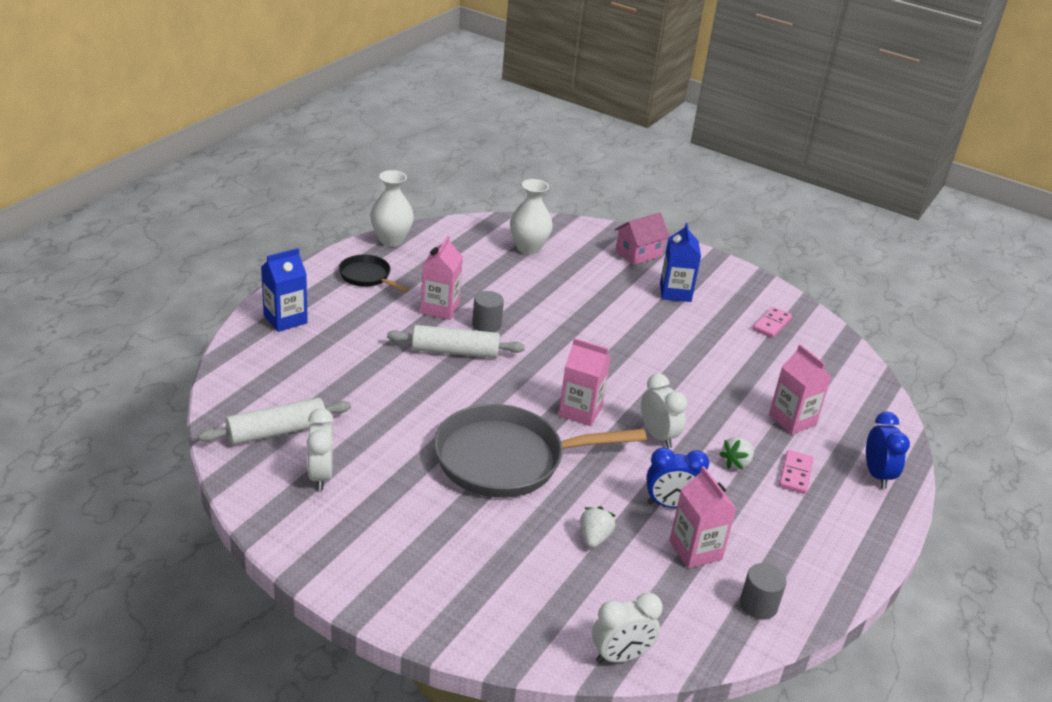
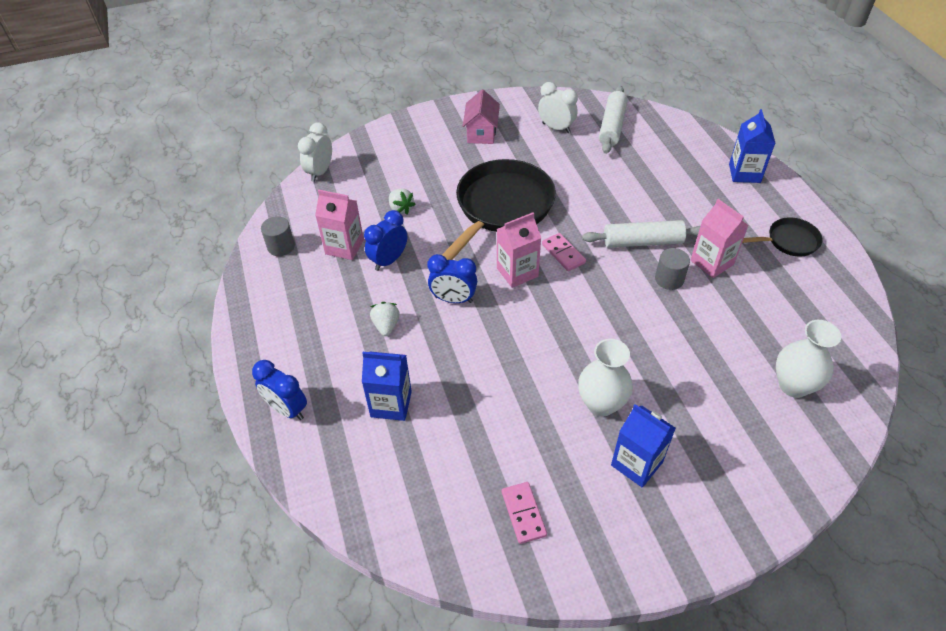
camera: 135 degrees right, 15 degrees up
white vase [370,170,414,247] -> white vase moved to [578,339,633,416]
white rolling pin [387,325,525,358] -> white rolling pin turned 45 degrees clockwise [582,220,700,248]
grey pan [434,404,647,498] -> black pan [442,159,556,260]
pink house [614,213,670,265] -> pink house moved to [463,90,500,144]
white clock [641,374,687,448] -> blue clock [427,254,477,303]
pink carton [769,344,831,435] -> blue carton [362,352,412,421]
pink domino [779,450,814,494] -> pink domino moved to [542,233,586,271]

